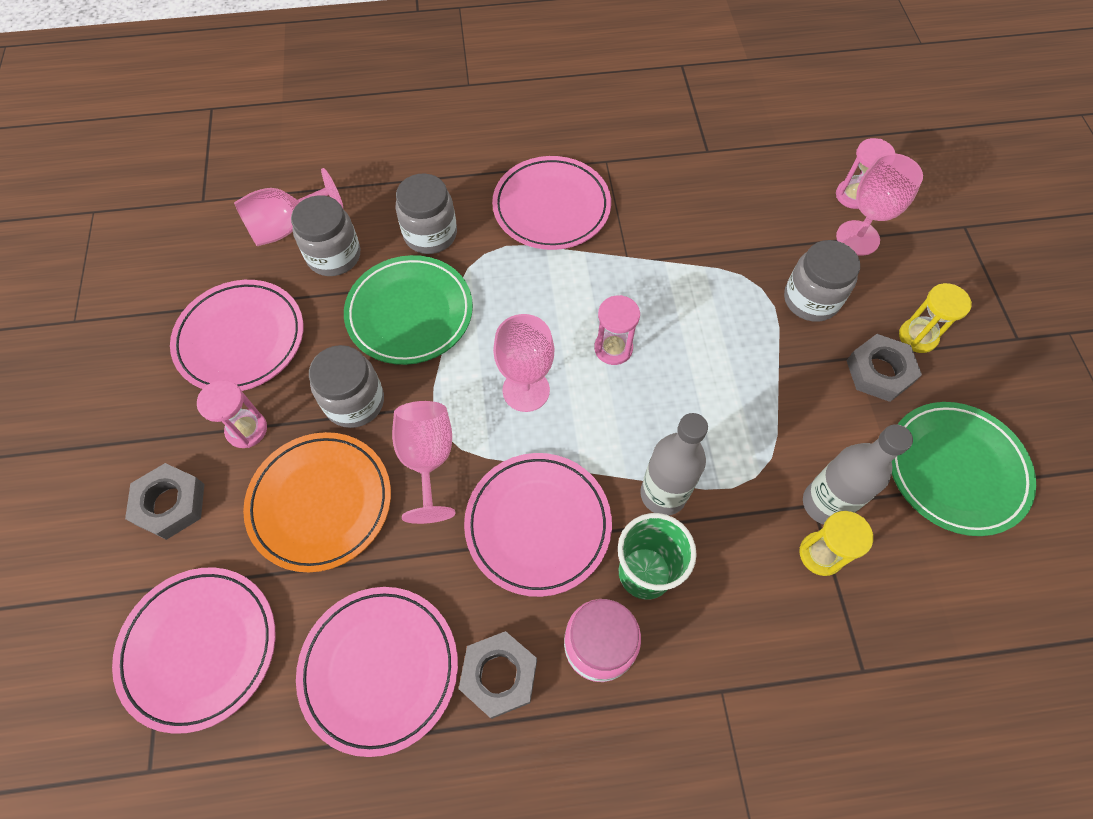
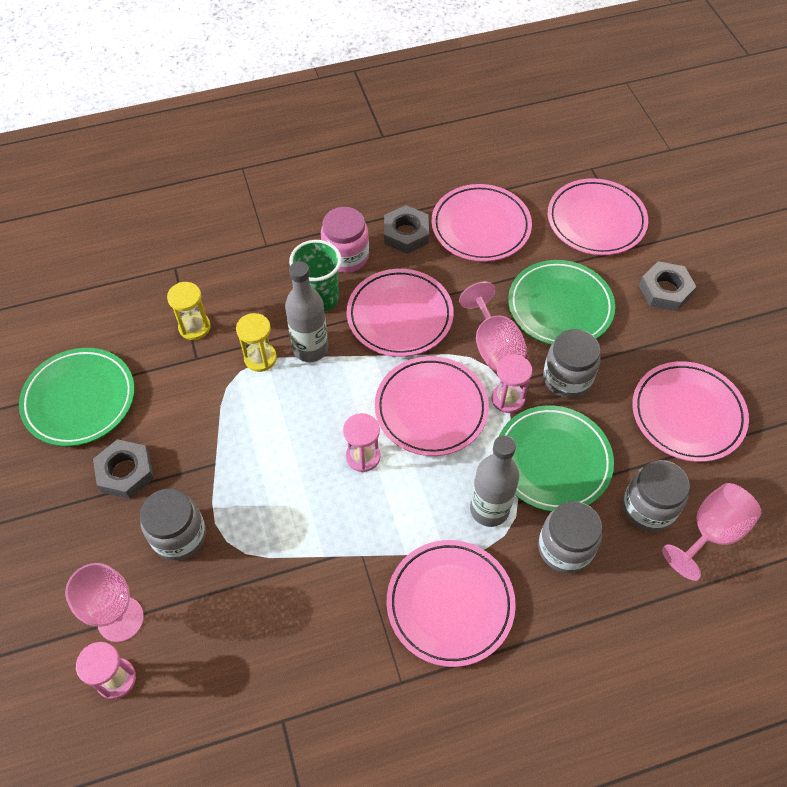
camera: 170 degrees right, 5 degrees down
pink hourglass [197,380,267,448] -> pink hourglass moved to [491,354,532,413]
orange plate [243,432,391,572] -> green plate [508,260,615,345]
pink goblet [493,314,554,412] -> pink plate [375,356,489,456]
grey bottle [803,424,913,524] -> grey bottle moved to [470,435,519,527]
yellow hourglass [899,283,972,353] -> yellow hourglass moved to [236,313,277,372]

